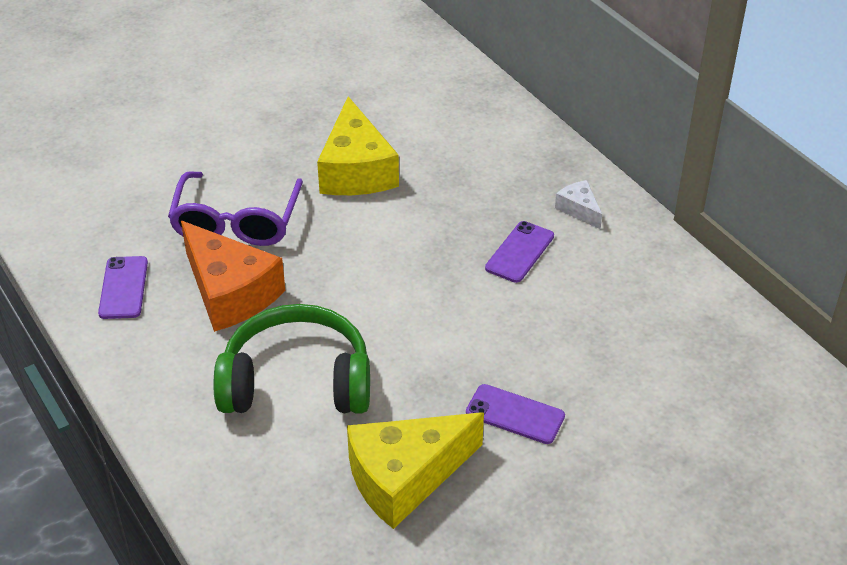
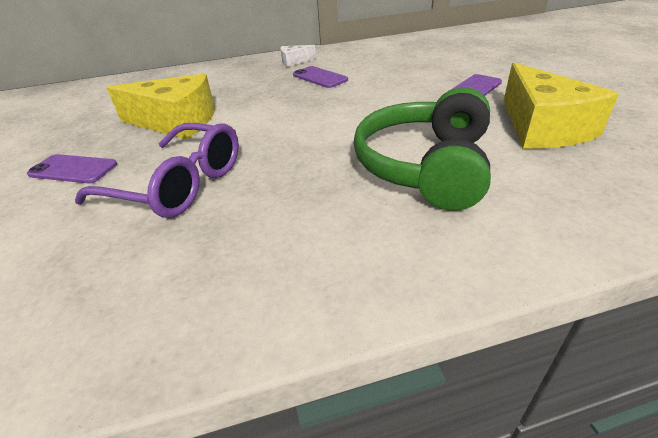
camera: 70 degrees left, 5 degrees down
purple phone [98,256,148,319] -> purple phone moved to [27,154,117,184]
orange cheese [181,221,285,332] -> none

